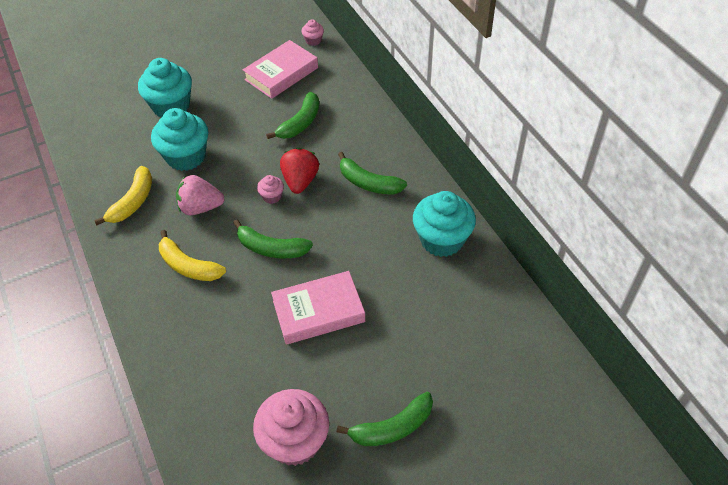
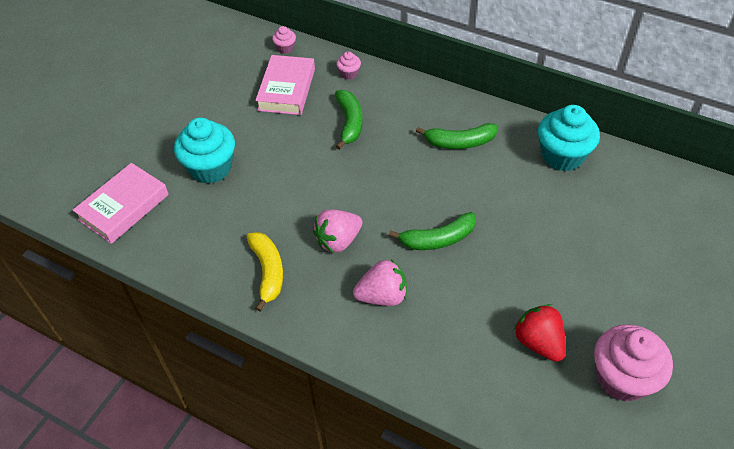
camera: 35 degrees left, 0 degrees up
turquoise cupcake [151,108,208,171] -> none
yellow banana [159,230,226,281] -> pink strawberry [353,259,407,306]
pink cupcake [257,175,284,204] -> pink cupcake moved to [336,51,361,80]
pink book [271,271,365,345] -> pink book moved to [73,163,169,244]
red strawberry [280,148,319,194] -> red strawberry moved to [514,304,566,362]
green banana [336,392,433,446] -> none

